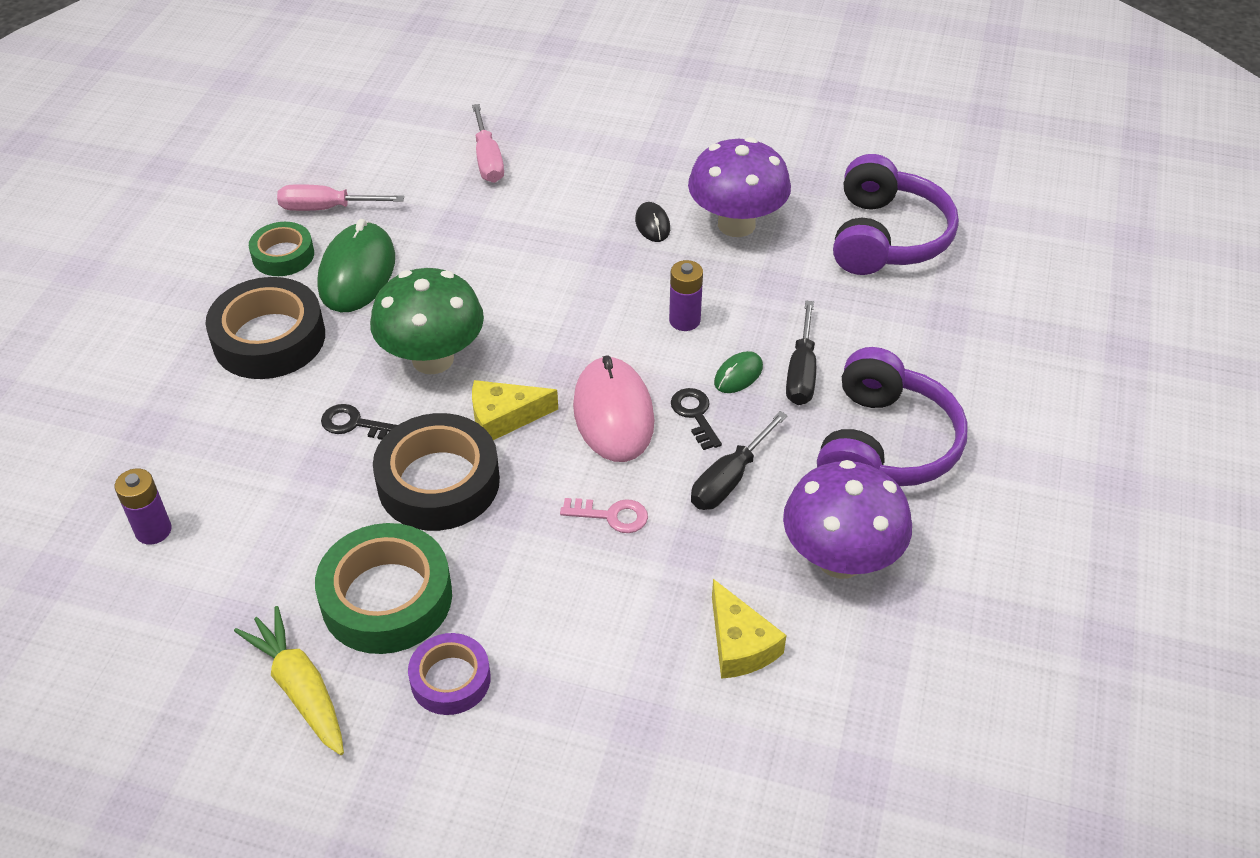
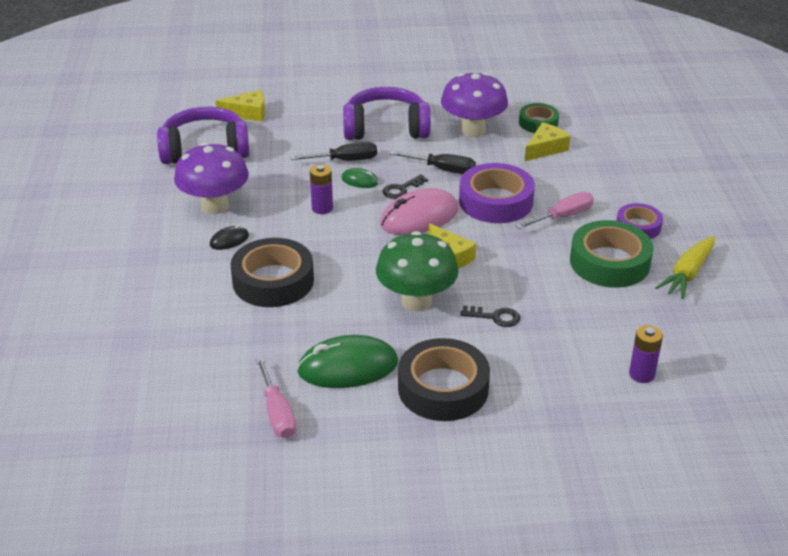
camera: 110 degrees left, 10 degrees down
green tape [249,222,314,276] -> green tape moved to [519,103,559,133]
black key [321,404,398,440] -> black key turned 75 degrees counterclockwise [460,305,520,327]
black tape [373,413,500,531] -> black tape moved to [230,238,314,307]
pink screwdriver [472,104,504,183] -> pink screwdriver moved to [515,192,594,229]
pink key [560,498,648,533] -> purple tape [459,163,535,223]
none -> yellow cheese [216,90,265,122]

